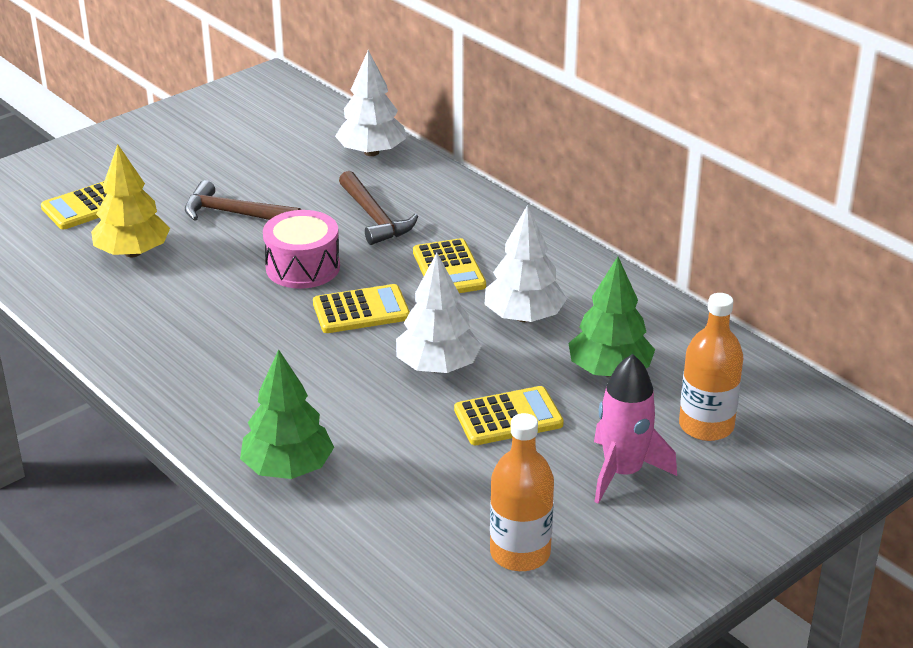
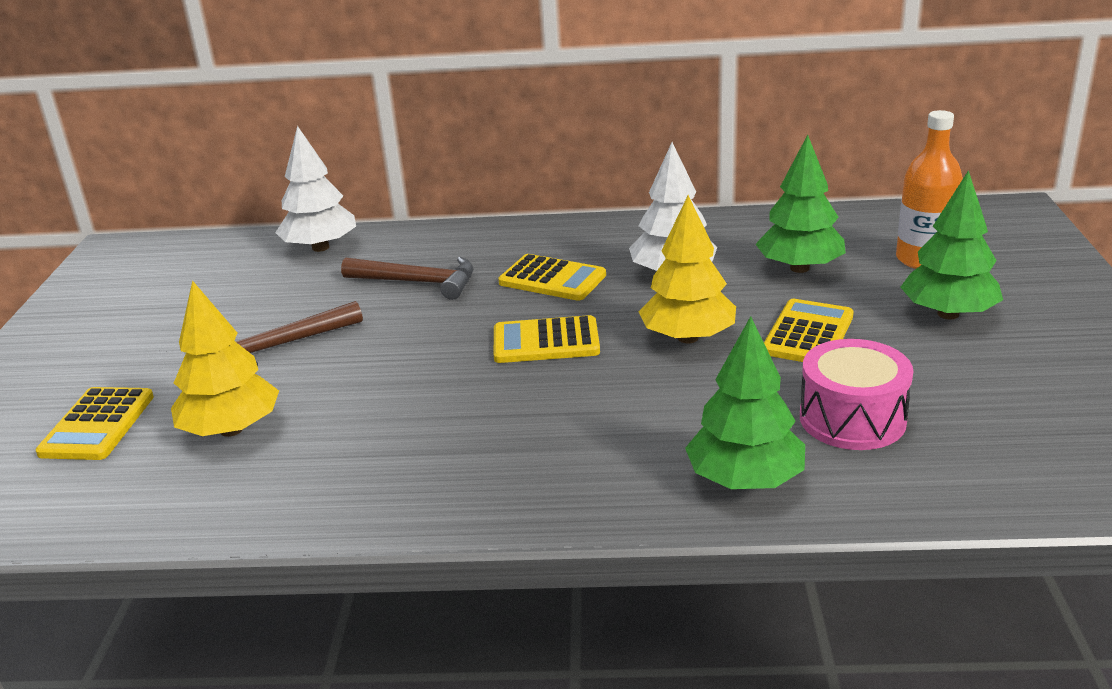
camera: 45 degrees left, 5 degrees down
pink drum [263,210,340,289] -> pink drum moved to [800,339,913,450]
yellow calculator [313,284,410,333] -> yellow calculator turned 120 degrees counterclockwise [494,315,600,363]
white tree [396,253,482,373] -> yellow tree [639,195,736,343]
orange bottle [490,413,554,571] -> none
pink rocket [594,354,677,504] -> green tree [900,170,1003,320]

